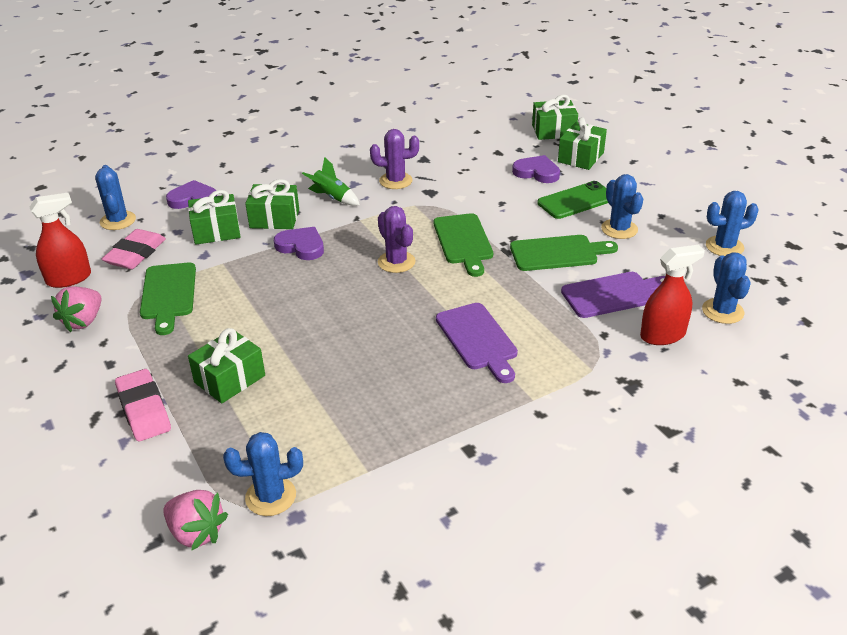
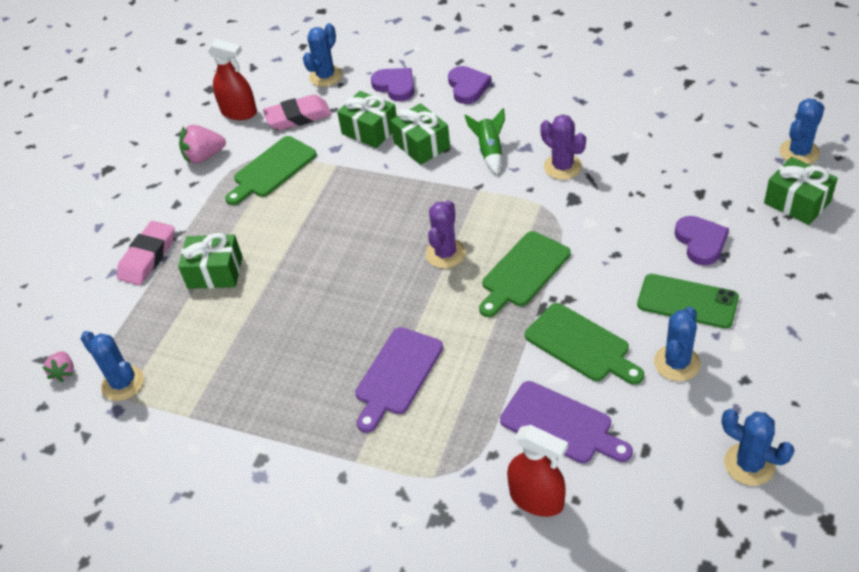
camera: 55 degrees right, 10 degrees up
pink strawberry [163,490,228,550] -> pink strawberry [42,351,74,382], size x0.62
purple heart [274,227,324,260] -> purple heart moved to [448,66,492,104]
green gift [558,117,607,170] -> none
blue cactus [702,252,751,324] -> blue cactus moved to [779,98,825,164]

